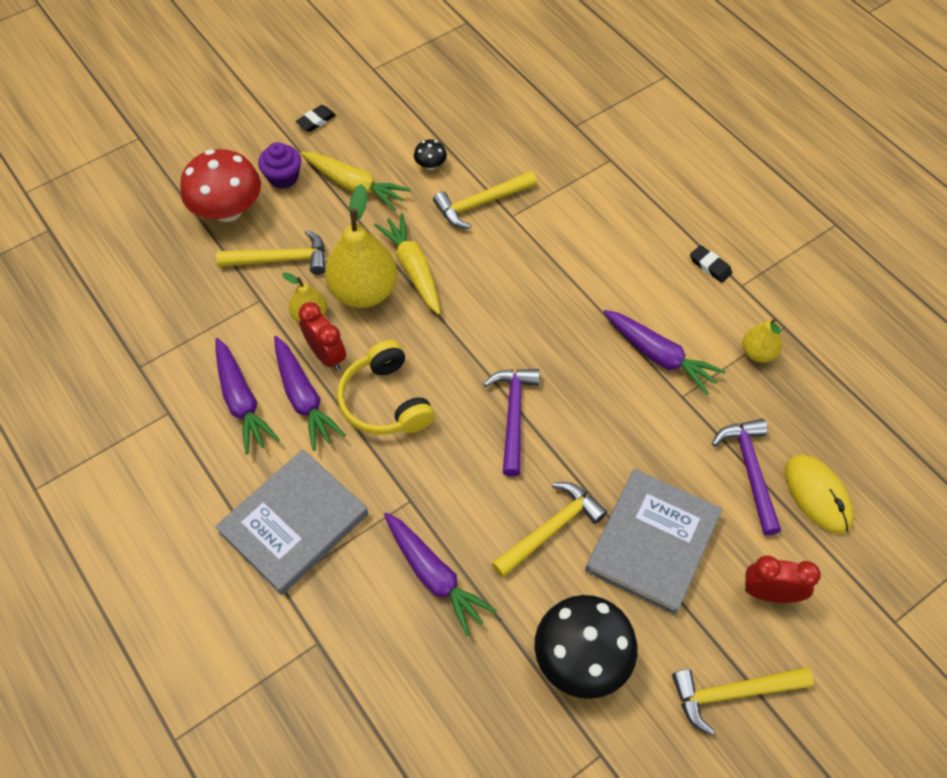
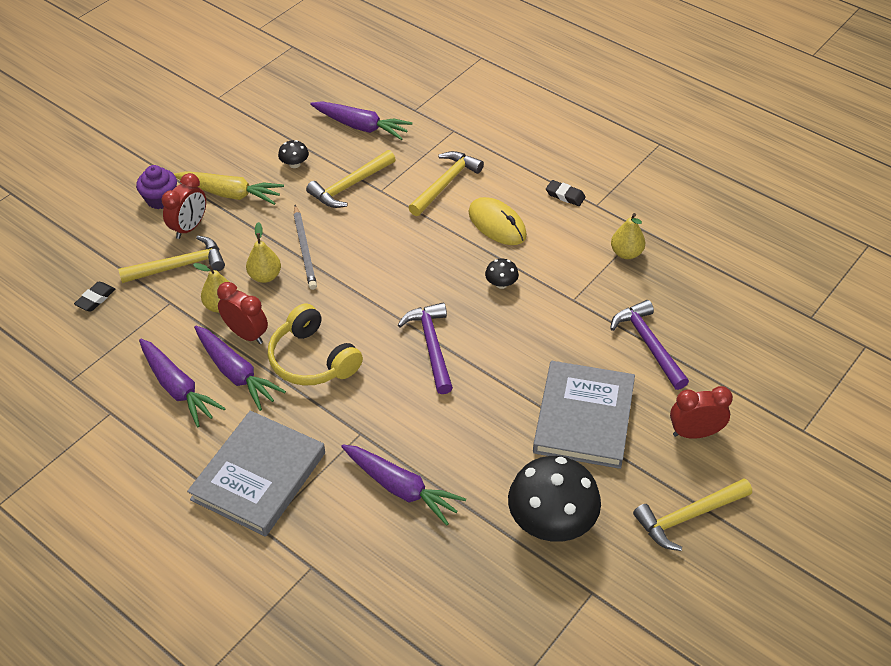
camera: 15 degrees left, 10 degrees down
red mushroom [180,149,261,222] -> none
black eraser [295,105,336,132] -> black eraser moved to [74,282,115,311]
yellow pear [325,184,397,308] -> yellow pear [246,222,281,283], size x0.52
yellow carrot [374,213,440,315] -> grey pencil [294,205,317,290]
yellow hammer [491,482,607,578] -> yellow hammer moved to [408,151,484,216]
purple carrot [603,310,726,395] -> purple carrot moved to [310,101,413,140]
yellow mouse [785,455,854,534] -> yellow mouse moved to [469,197,527,245]
none -> red clock [161,173,206,239]
none -> black mushroom [485,259,519,289]

